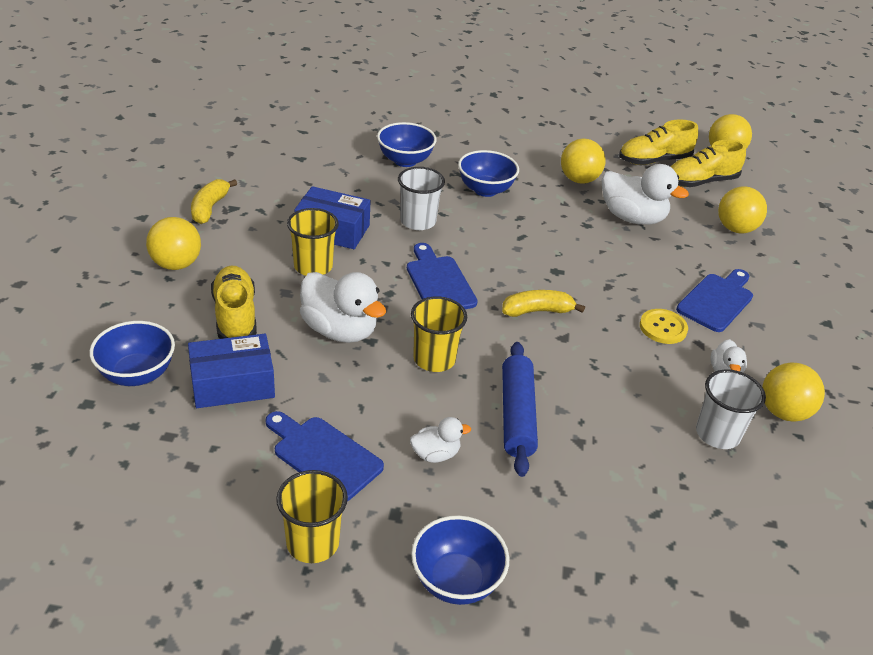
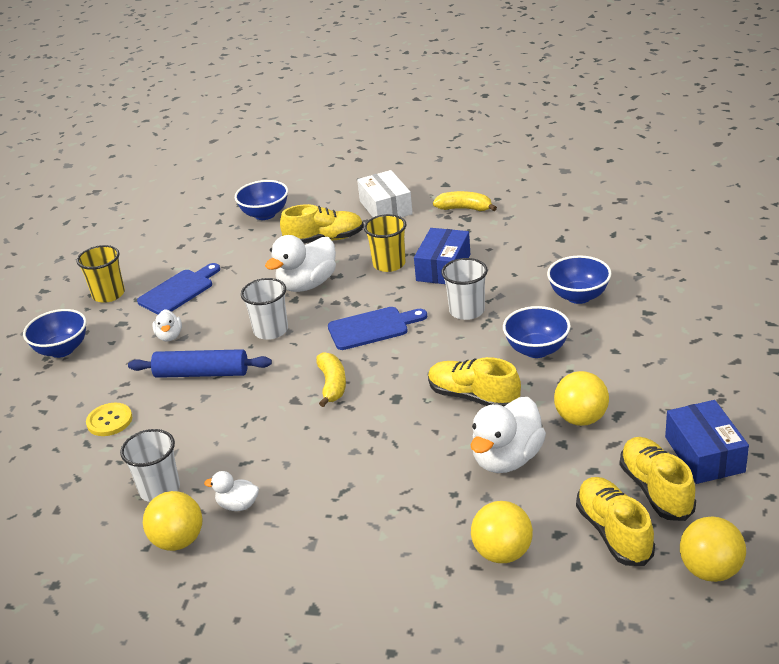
camera: 100 degrees right, 5 degrees down
yellow ball [146,217,201,270] -> white box [357,170,413,217]
blue box [188,334,275,408] -> blue box moved to [665,400,749,484]
yellow cup [411,296,467,372] -> white cup [241,278,288,340]
yellow button [640,309,688,344] -> yellow button moved to [86,403,132,436]
blue cutting board [676,269,753,332] -> none
none -> yellow shoe [428,357,521,406]

